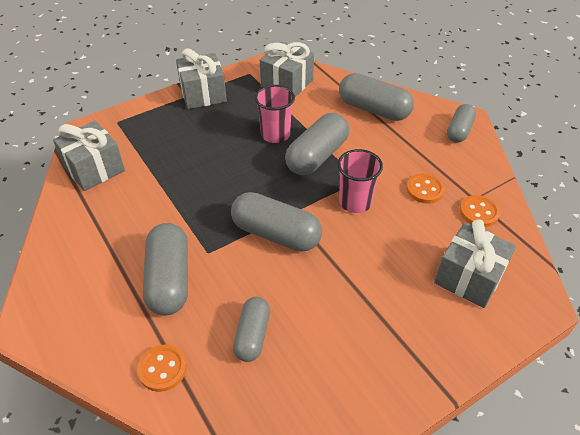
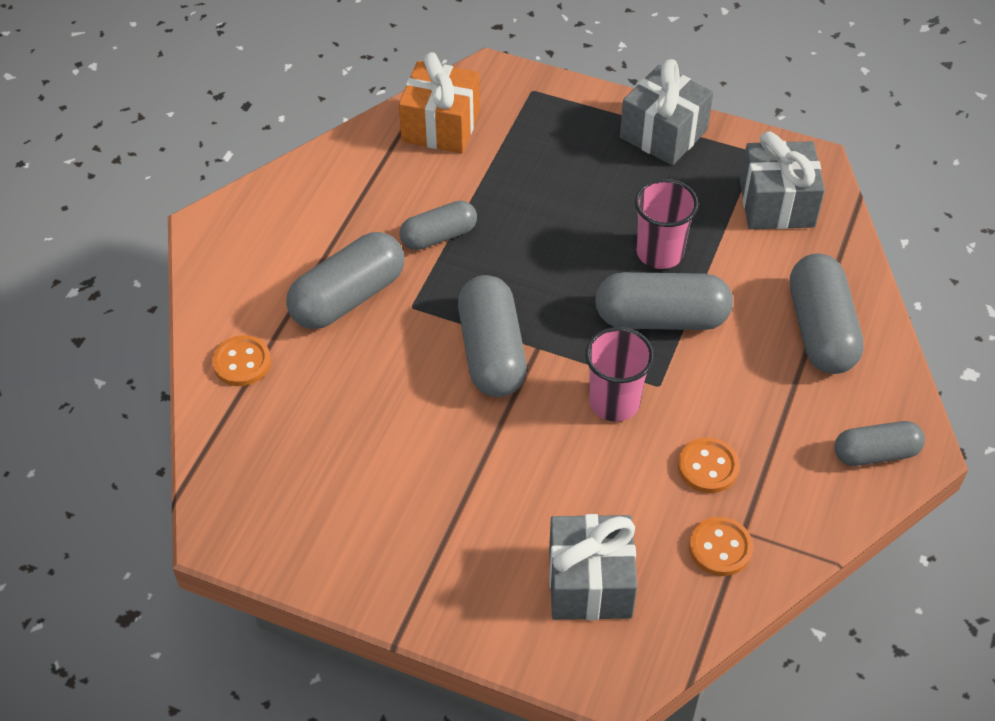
camera: 55 degrees right, 5 degrees up
grey gift [53,121,125,191] -> orange gift [399,52,480,153]
grey capsule [233,297,270,362] -> grey capsule moved to [400,201,477,250]

